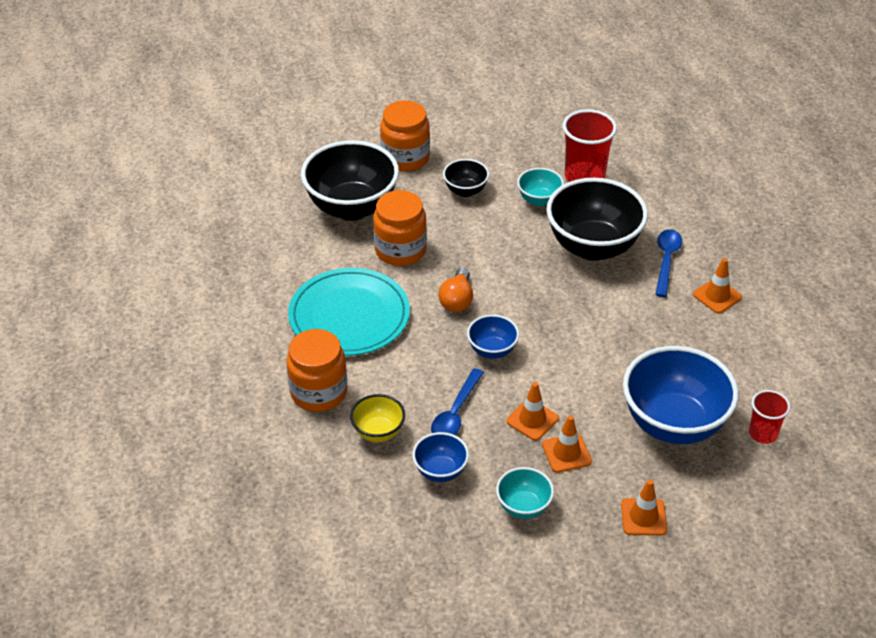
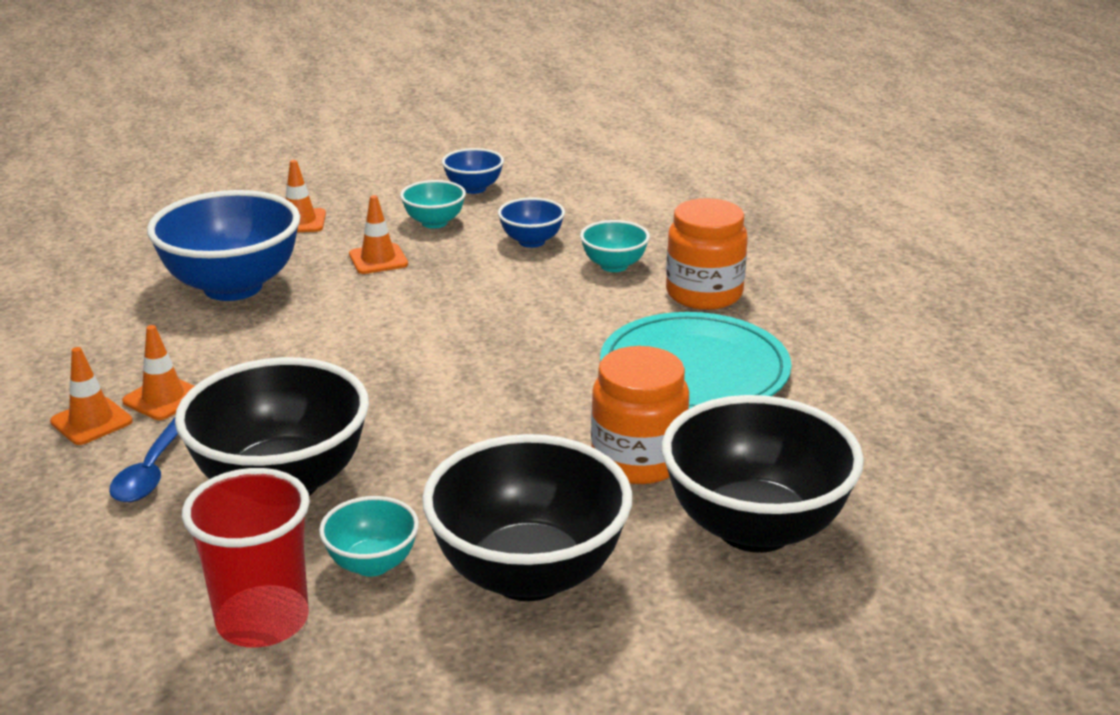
camera: 175 degrees right, 15 degrees down
yellow bowl [350,394,405,442] -> turquoise bowl [580,220,650,272]
orange jar [380,100,430,172] -> none
blue spoon [431,368,484,435] -> none
orange light bulb [438,268,473,312] -> none
black bowl [443,159,489,197] -> black bowl [422,434,633,601], size x2.06
blue bowl [467,315,519,359] -> blue bowl moved to [442,148,504,194]
orange traffic cone [506,382,559,441] -> orange traffic cone moved to [122,325,194,420]
red cup [749,390,790,444] -> none

